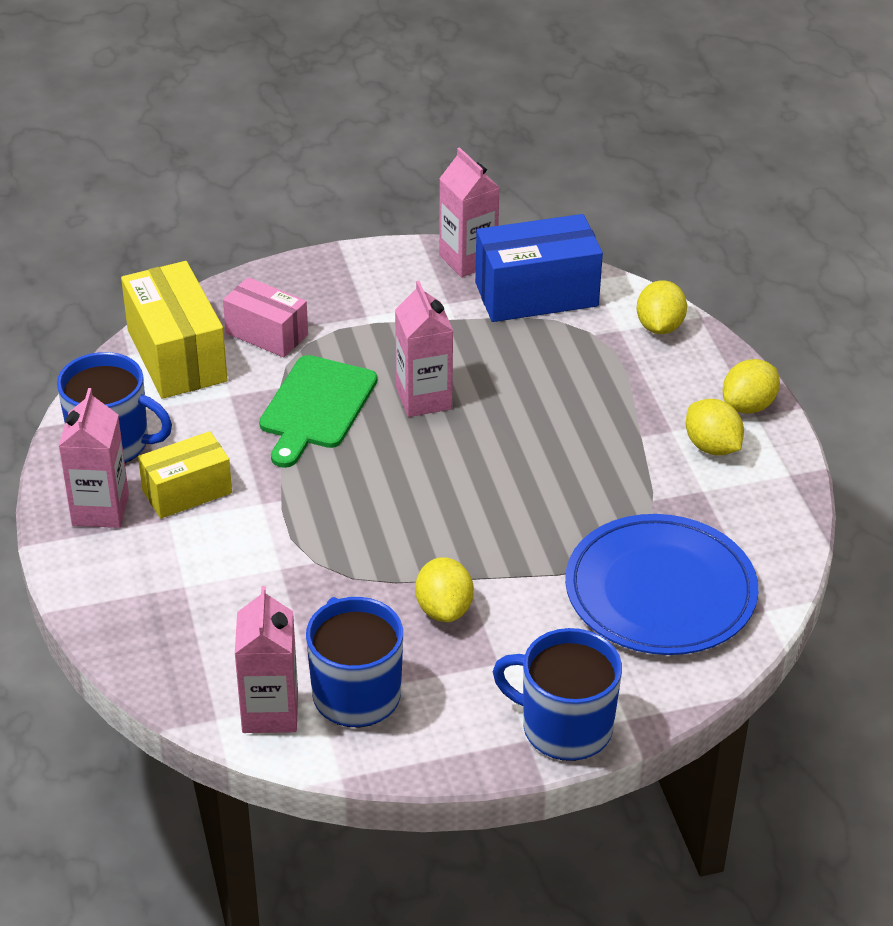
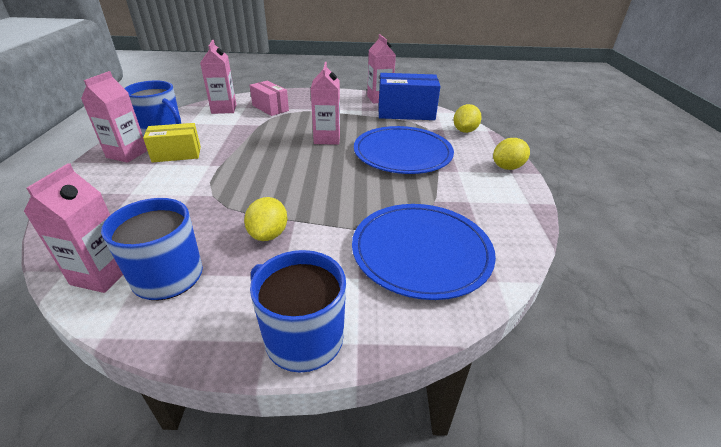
camera: 15 degrees right, 5 degrees down
yellow box [121,261,228,399] -> pink carton [200,40,237,114]
green cutting board [259,355,377,468] -> none
yellow lemon [686,399,744,455] -> none
none -> blue plate [354,126,454,174]

